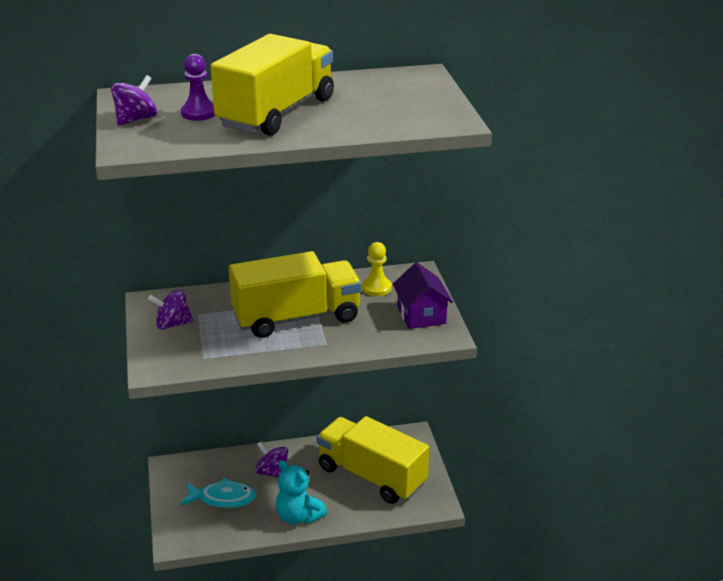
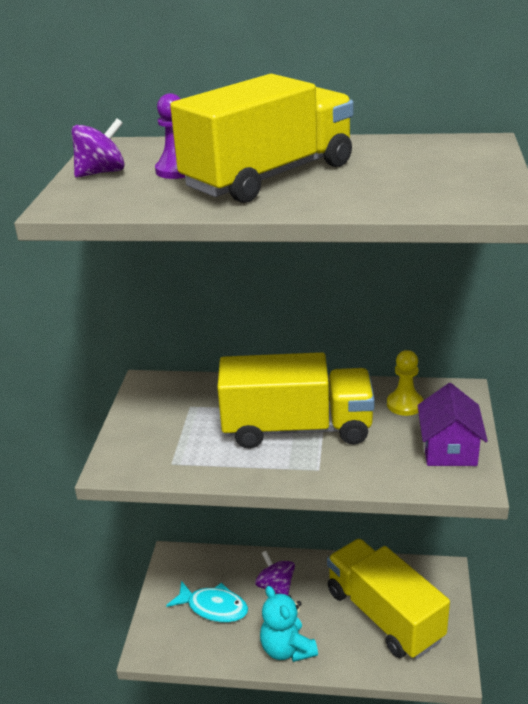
camera: 20 degrees right, 0 degrees up
purple spinning top [148,289,193,330] -> none

